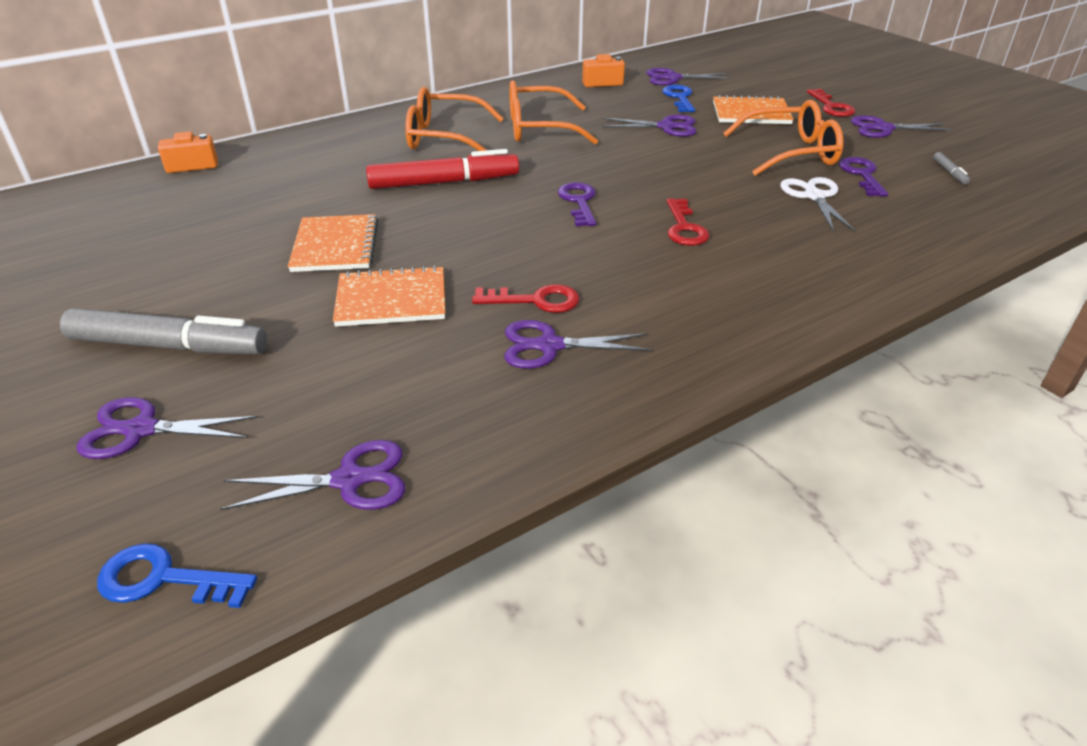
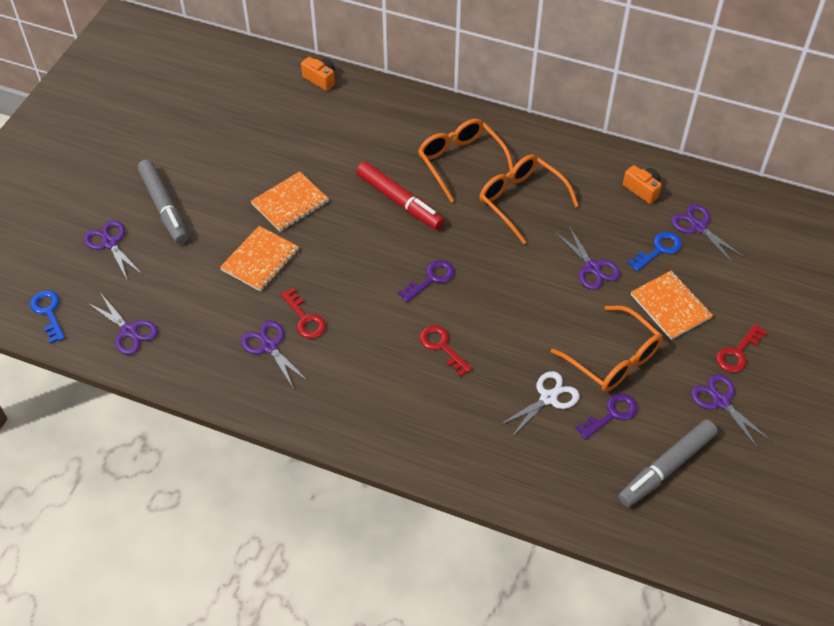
camera: 55 degrees right, 15 degrees up
orange notebook [333,265,445,327] -> orange notebook turned 75 degrees clockwise [220,226,299,292]
red key [667,198,710,246] -> red key turned 90 degrees clockwise [420,325,472,377]
grey marker [933,152,970,185] -> grey marker [618,420,718,507], size x2.47

